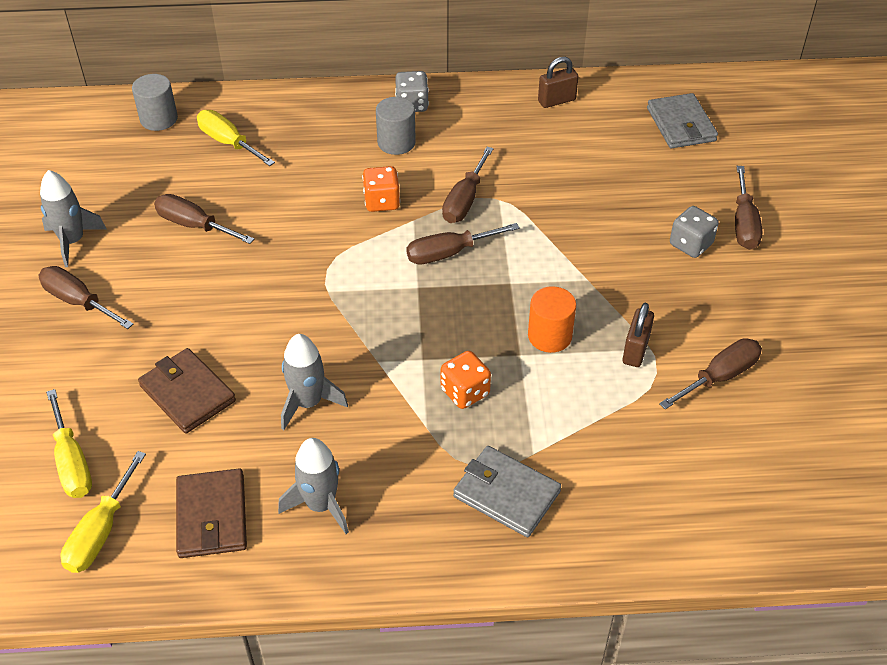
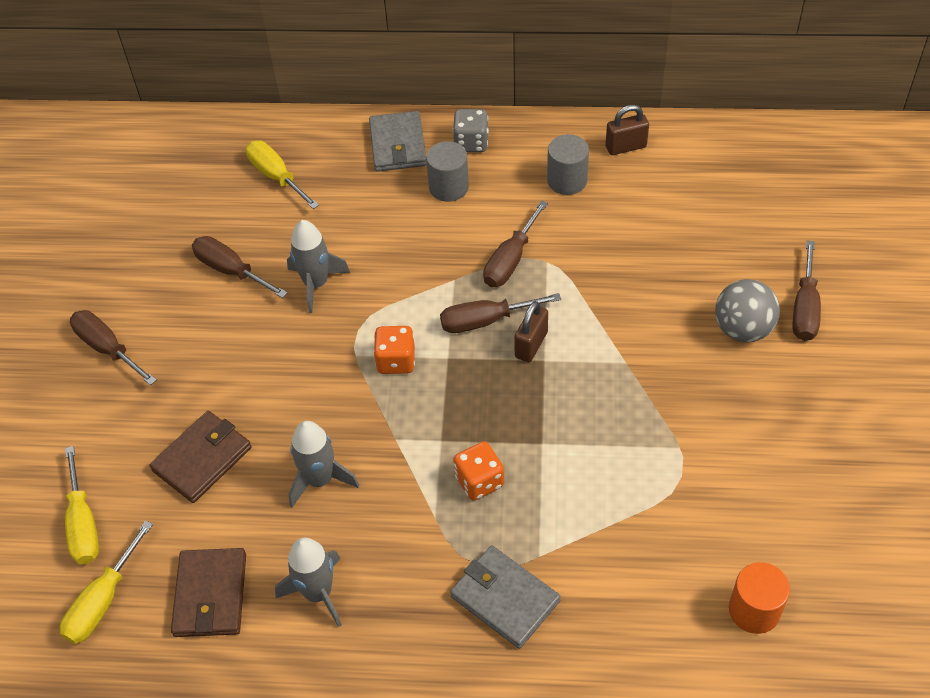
camera: 10 degrees right, 5 degrees up
grey rocket [40,170,107,267] -> grey rocket moved to [287,220,350,313]
grey cylinder [132,74,178,131] -> grey cylinder moved to [547,134,589,195]
brown wallet [138,348,236,434] -> brown wallet turned 75 degrees clockwise [150,411,252,503]
orange dice [362,166,400,212] -> orange dice moved to [374,326,415,374]
orange cylinder [528,286,576,353] -> orange cylinder moved to [729,562,790,634]
brown padlock [622,303,654,367] -> brown padlock moved to [514,301,548,362]
grey wallet [647,93,718,149] -> grey wallet moved to [369,111,427,172]
brown screwdriver [659,338,762,409] -> none
grey dice [670,206,719,258] -> grey ball [715,279,780,342]

